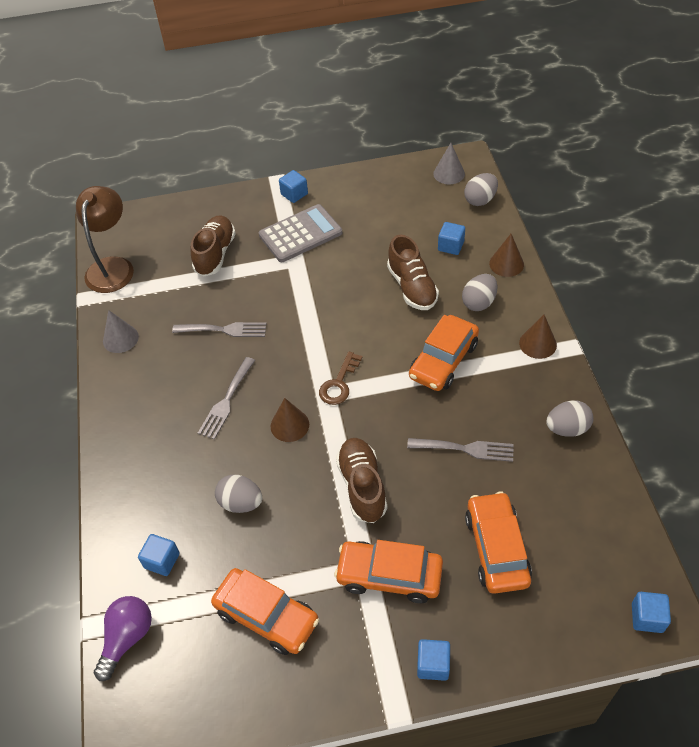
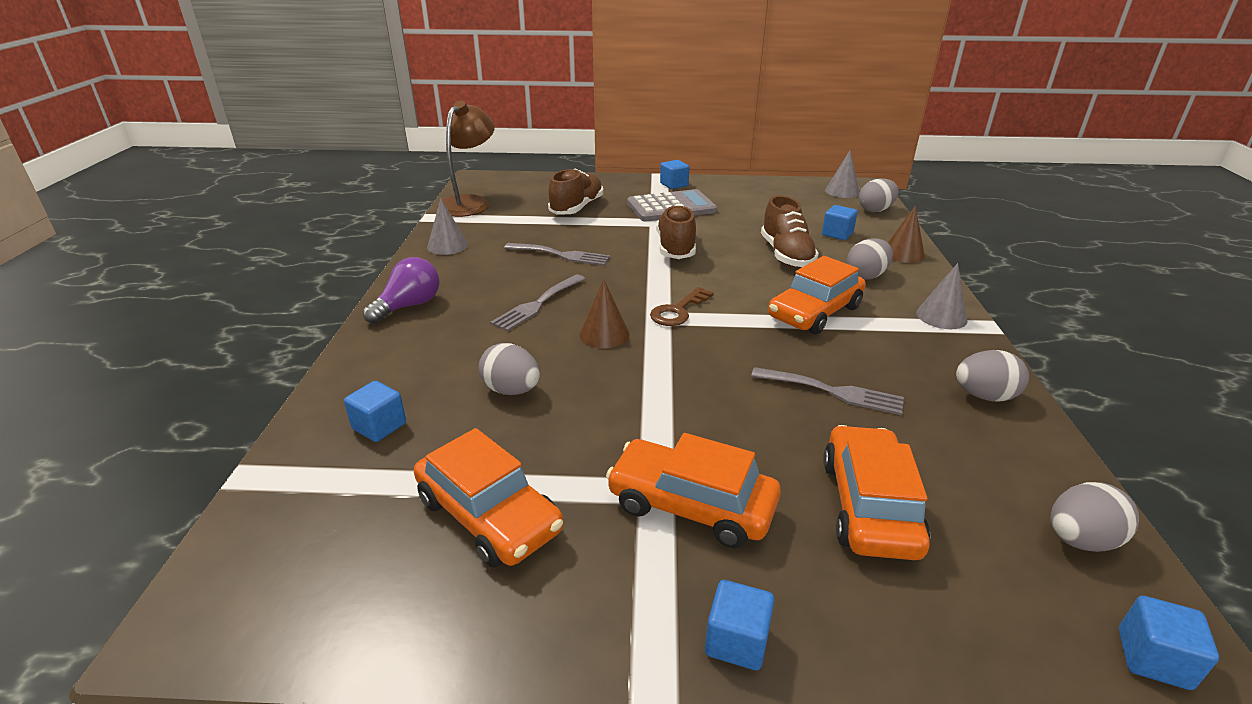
camera: 10 degrees right, 20 degrees down
purple light bulb [94,596,152,681] -> purple light bulb moved to [363,257,440,324]
brown shoe [336,438,387,523] -> brown shoe moved to [656,204,696,259]
brown cone [519,315,557,359] -> grey cone [916,263,967,329]
none -> grey egg [1050,482,1139,552]

